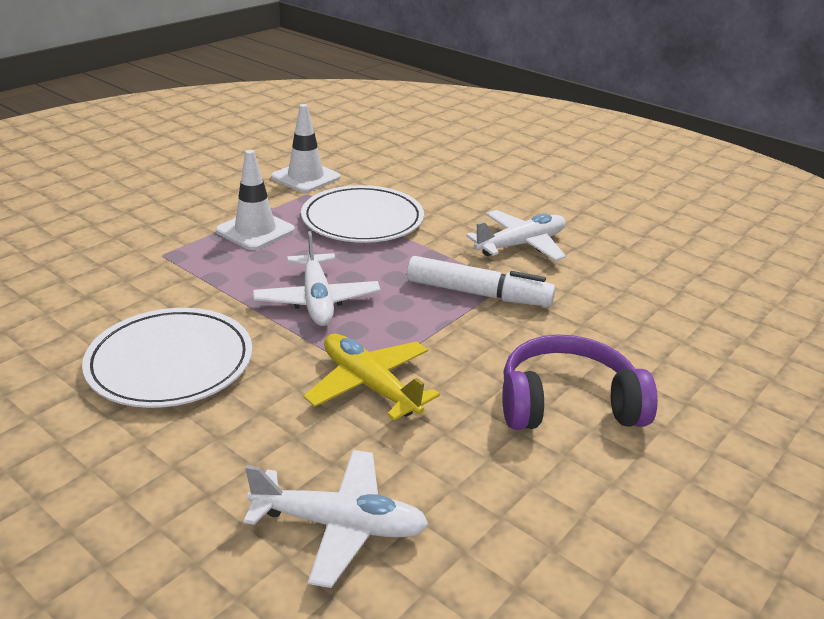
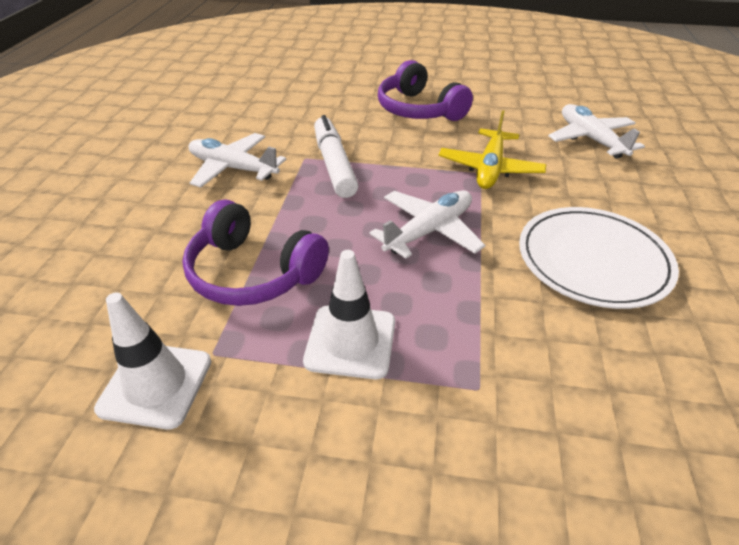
camera: 120 degrees left, 10 degrees up
white plate [301,185,424,243] -> purple headphones [182,199,329,306]

